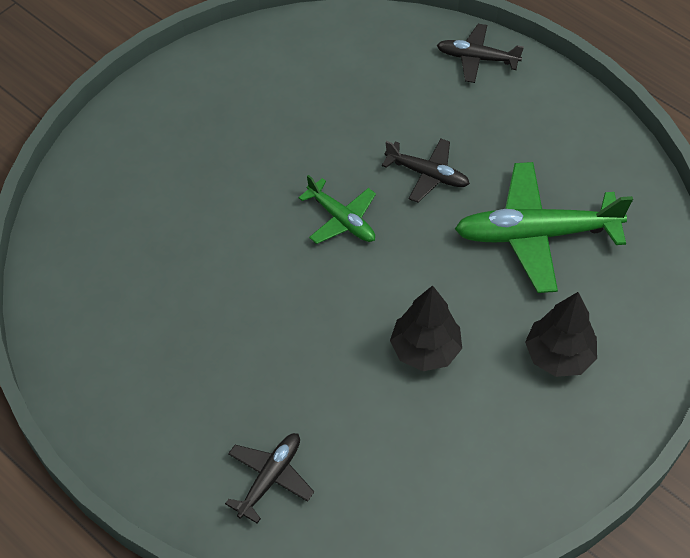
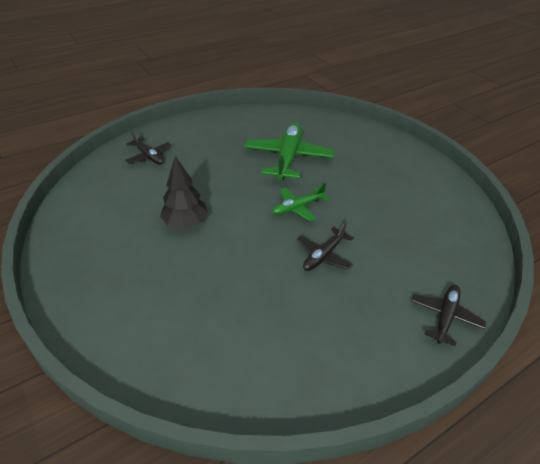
camera: 105 degrees right, 15 degrees down
green plane [455,162,633,293] -> green plane moved to [244,122,334,180]
black tree [525,292,597,377] -> none

